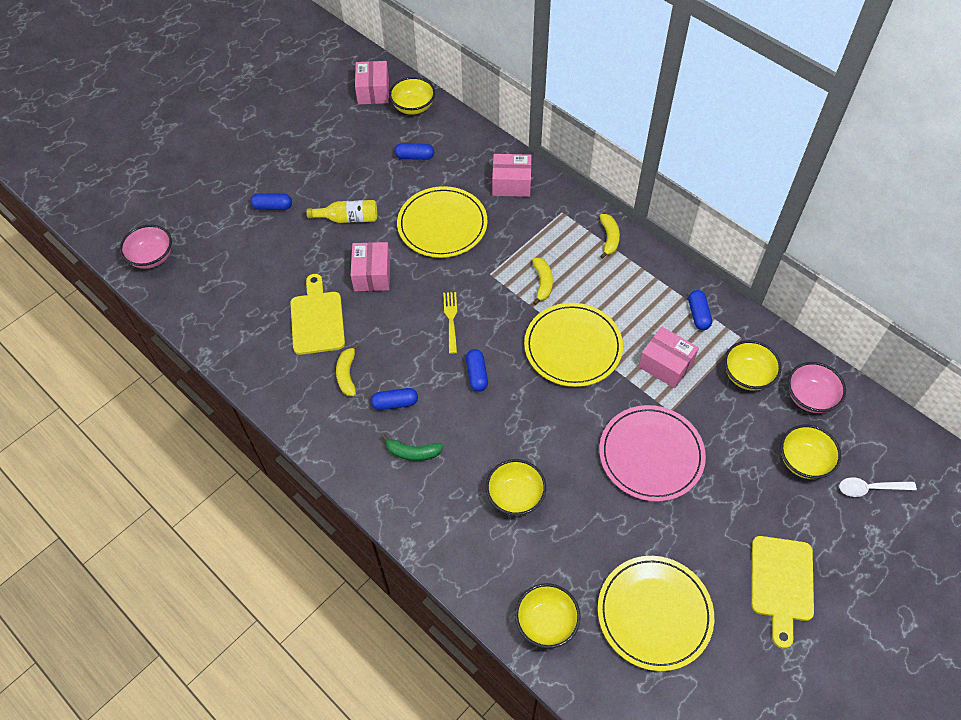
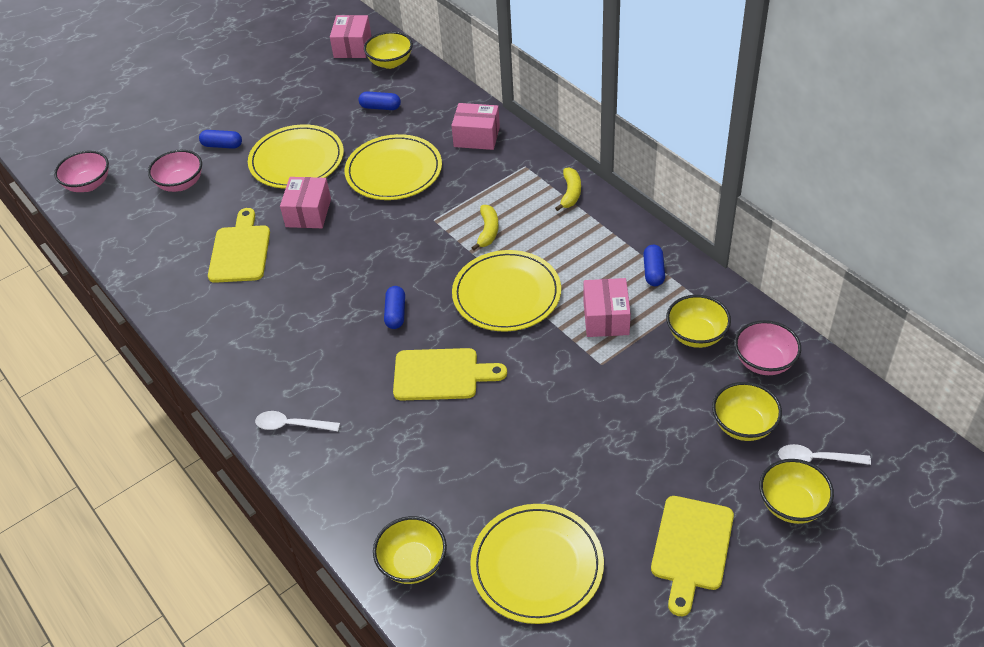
camera: 10 degrees right, 10 degrees down
yellow bottle [306,200,377,223] -> yellow plate [248,124,344,189]
yellow banana [336,343,359,396] -> none
blue capsule [371,388,418,410] -> none
green banana [381,434,443,461] -> none
yellow fork [443,292,457,354] -> none
yellow bowl [486,459,546,516] -> yellow bowl moved to [759,459,834,524]
pink plate [599,405,706,502] -> none
pink box [638,327,699,388] -> pink box turned 45 degrees clockwise [583,278,631,337]
none -> pink bowl [148,150,202,192]
none -> white spoon [255,411,340,431]
none -> yellow cutting board [393,348,507,401]

